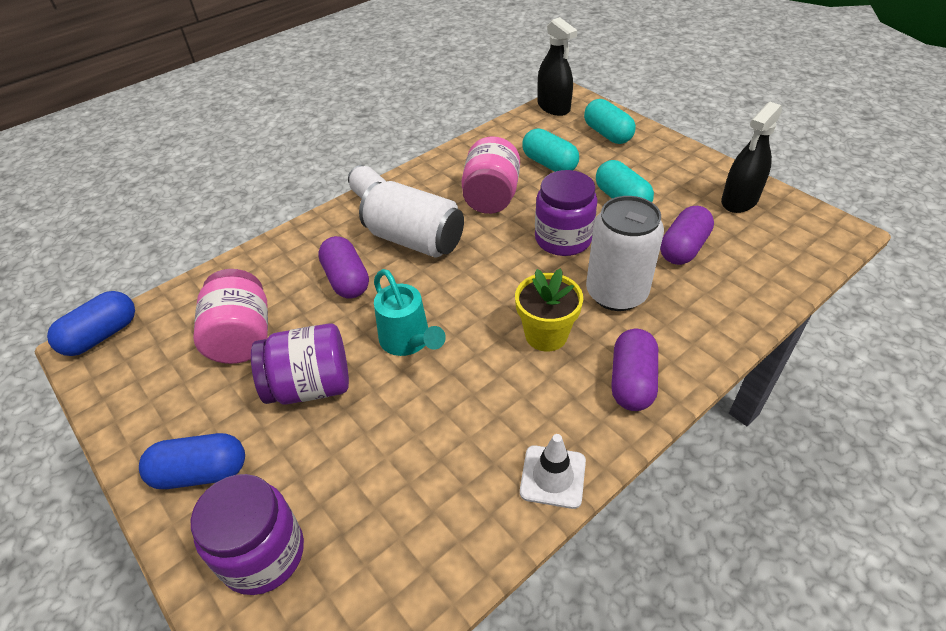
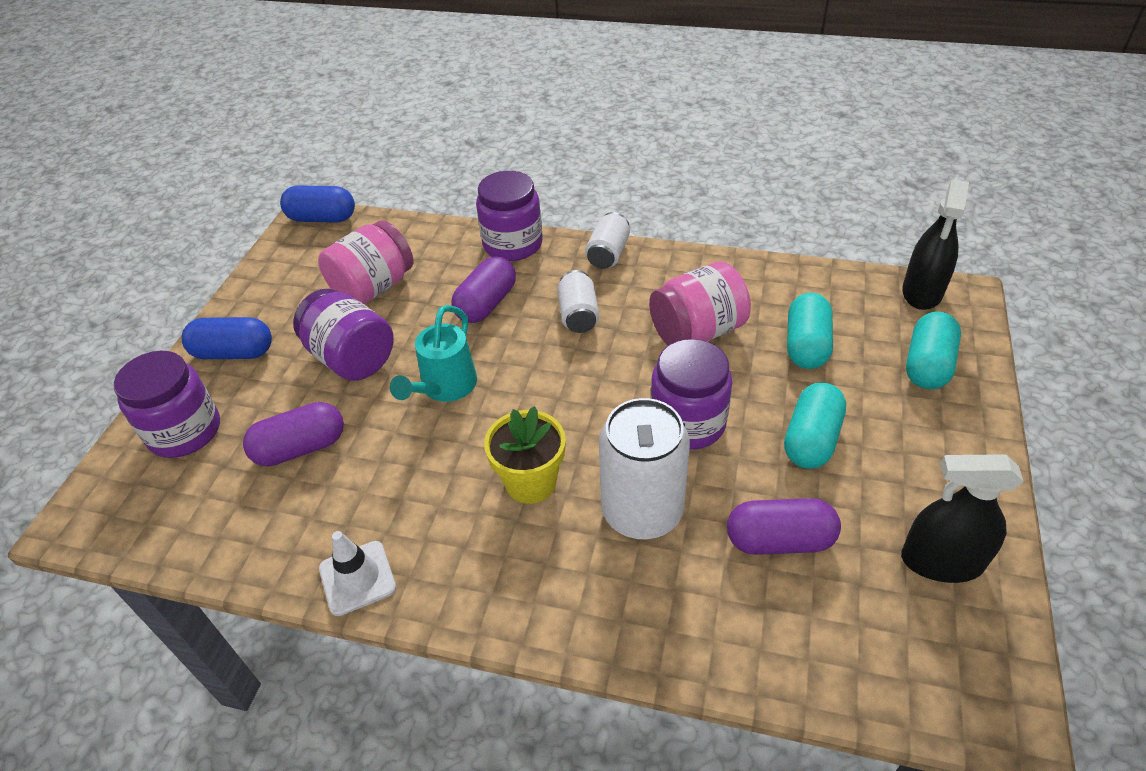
camera: 55 degrees right, 0 degrees up
blue capsule [139,433,245,489] -> blue capsule turned 45 degrees counterclockwise [182,317,272,359]
white can [359,181,464,257] -> white can [558,270,599,333], size x0.56
purple capsule [611,329,658,411] -> purple capsule moved to [243,402,344,467]
none -> purple jar [476,171,543,261]

